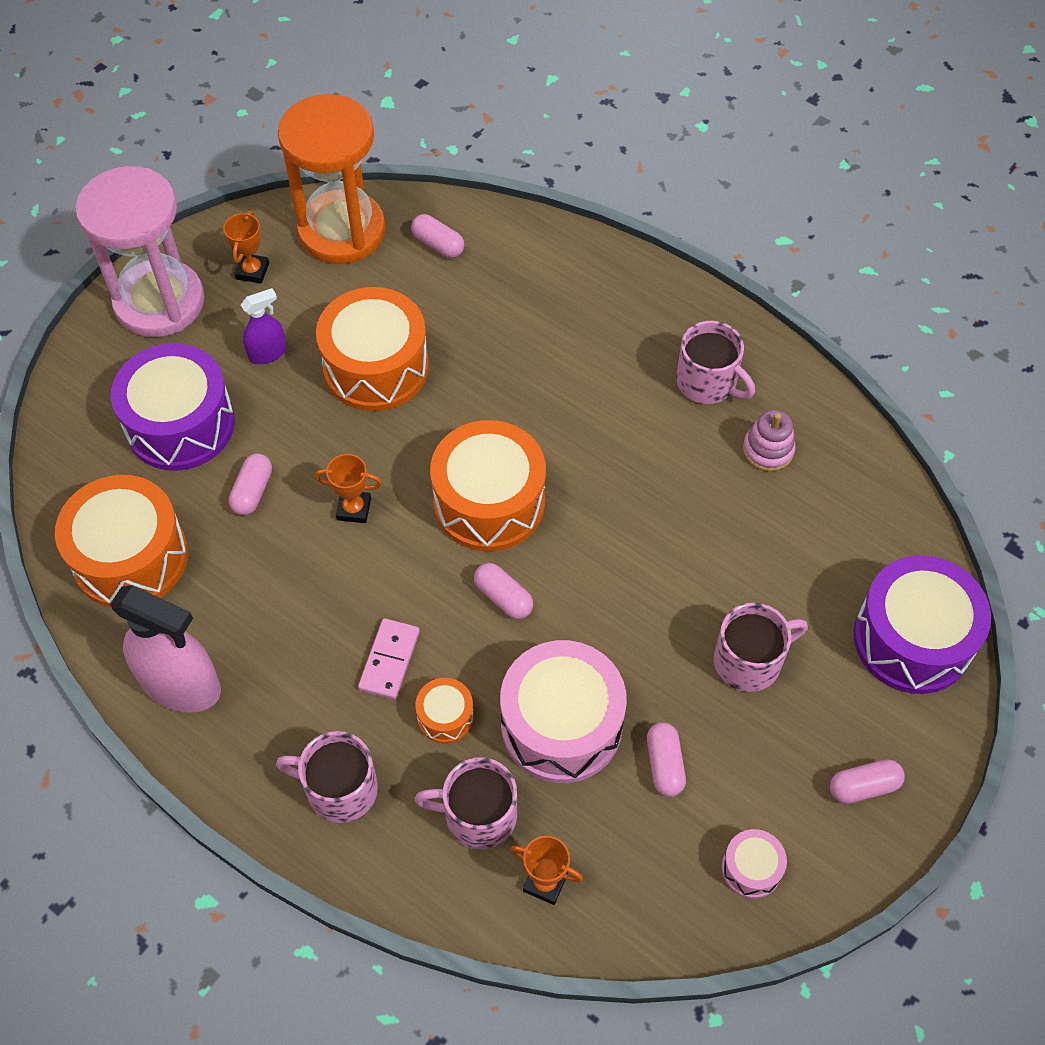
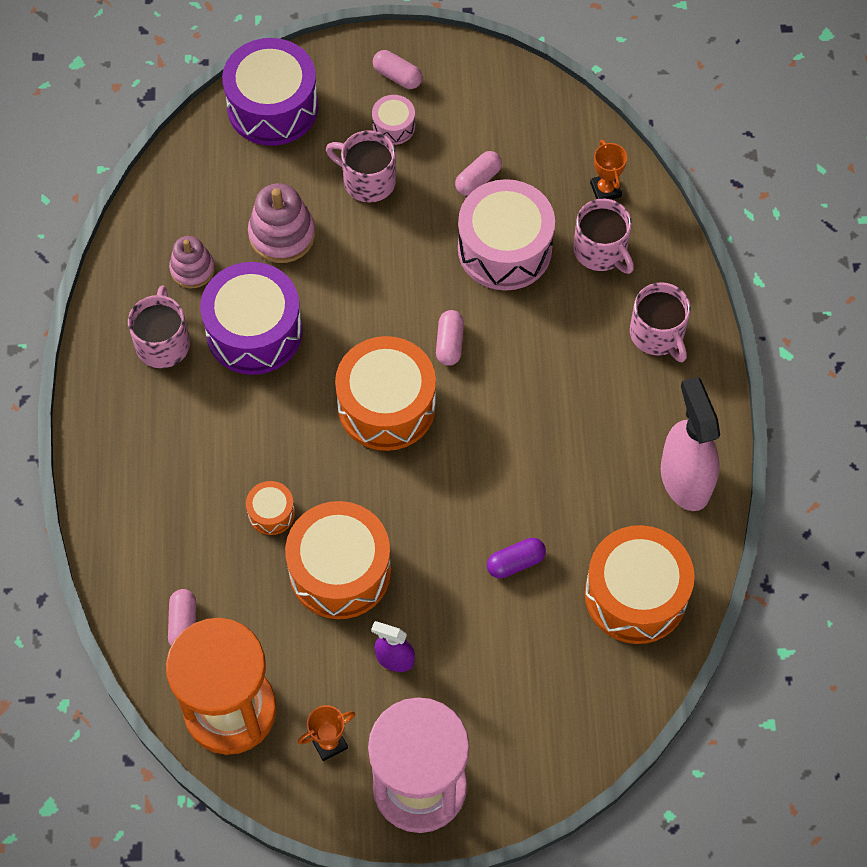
camera: 130 degrees left, 5 degrees up
purple drum [111,343,235,471] -> purple drum moved to [200,262,302,375]
pink capsule [228,453,272,515] -> purple capsule [487,538,546,579]
orange trophy [315,454,382,523] -> none
pink domino [358,618,420,700] -> none
orange drum [415,678,474,743] -> orange drum moved to [246,481,295,535]
pink drum [722,829,787,899] -> pink drum moved to [372,95,415,145]
none -> pink stacking toy [248,183,315,263]

